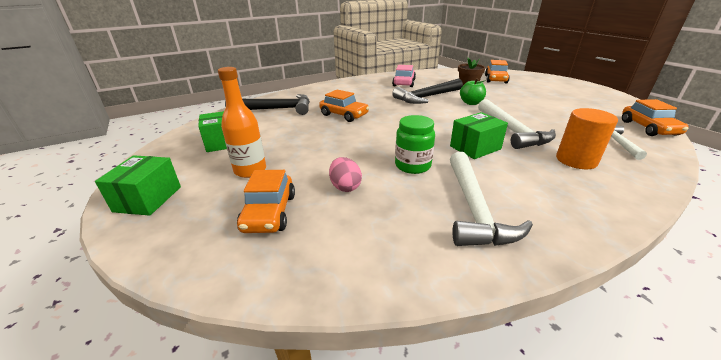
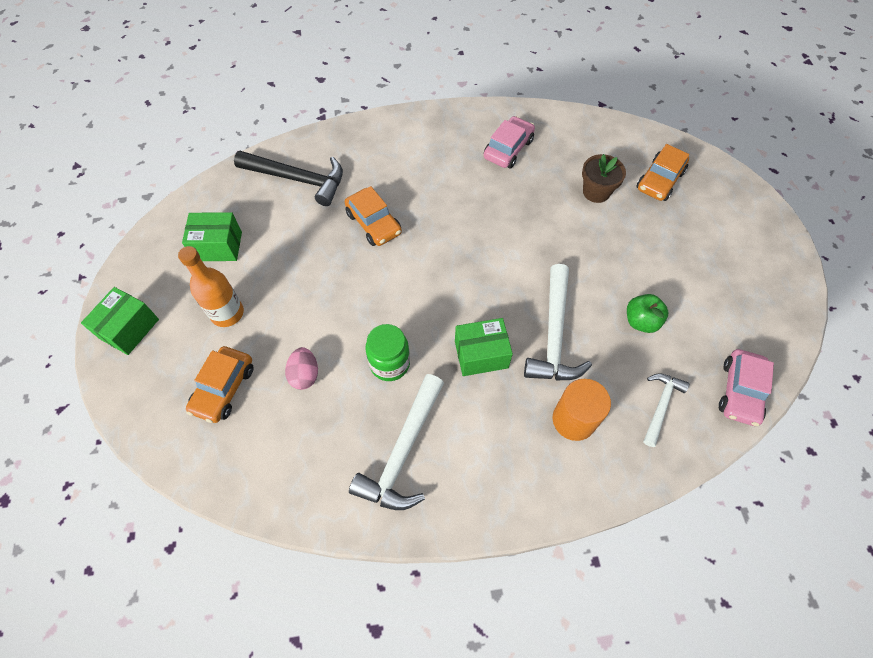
camera: 20 degrees right, 30 degrees up
black hammer [392,79,463,104] -> none
green apple [460,78,486,105] -> green apple moved to [627,294,668,333]
orange car [622,99,689,136] -> pink car [719,349,774,426]

